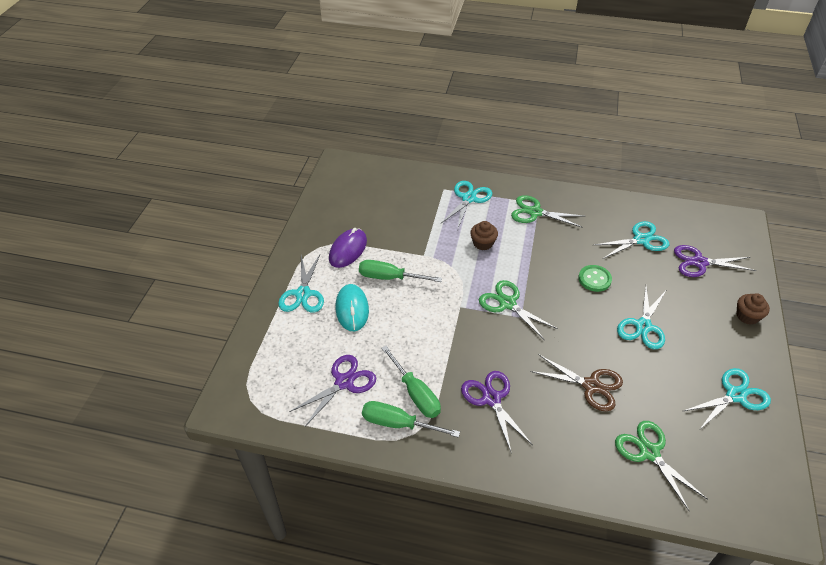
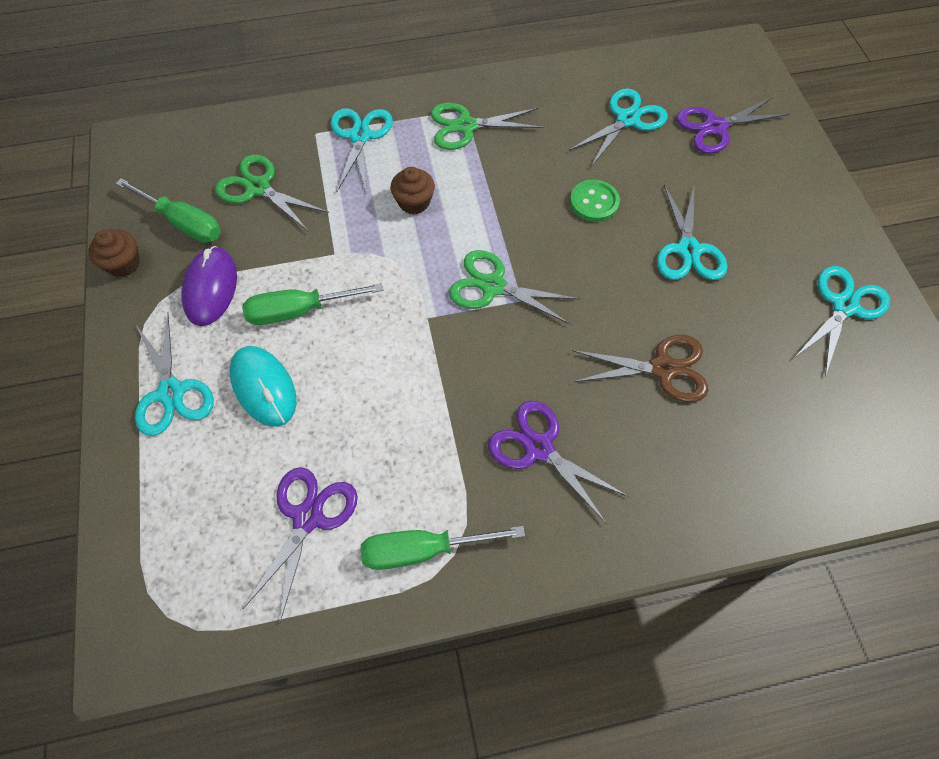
camera: 25 degrees left, 15 degrees up
green screwdriver [381,346,441,418] -> green screwdriver moved to [115,178,221,243]
green scissors [615,421,708,512] -> green scissors moved to [215,154,329,232]
brown cupcake [736,293,770,325] -> brown cupcake moved to [88,230,140,277]

